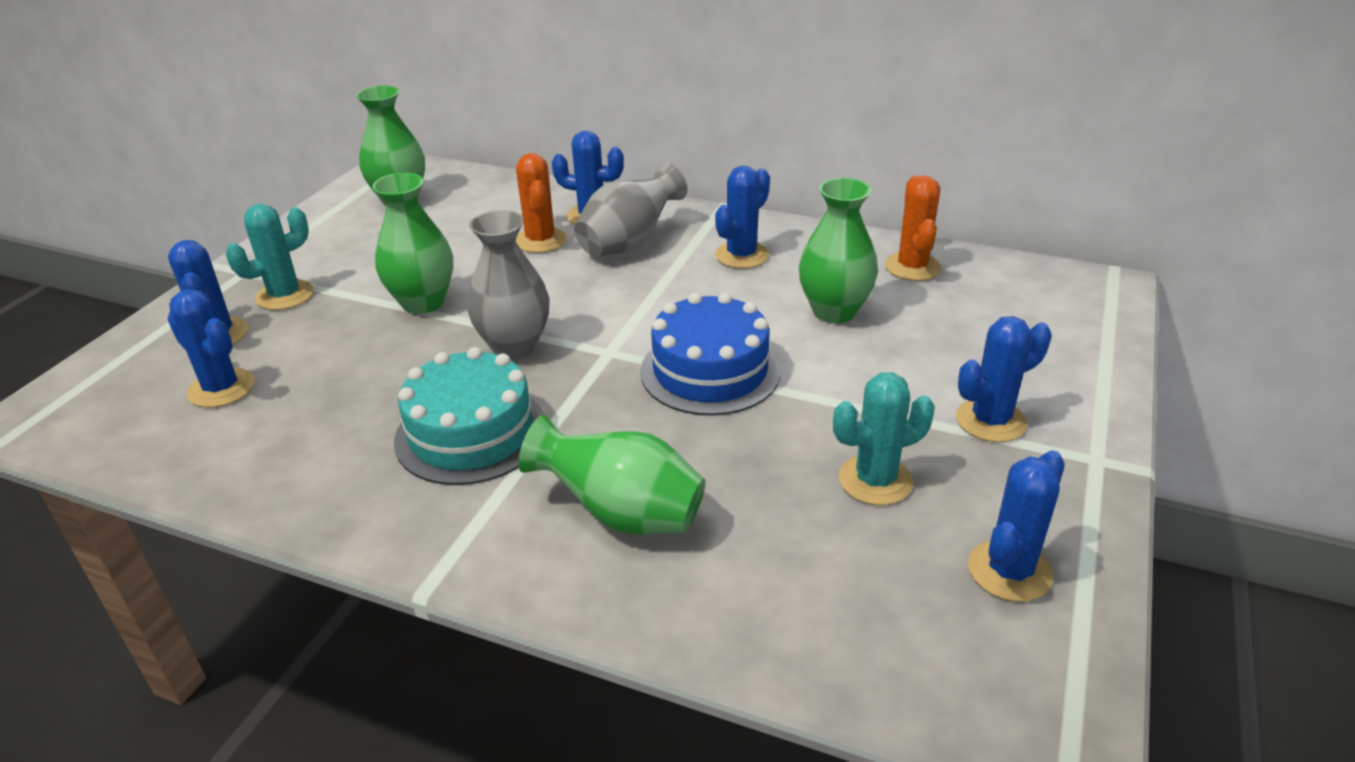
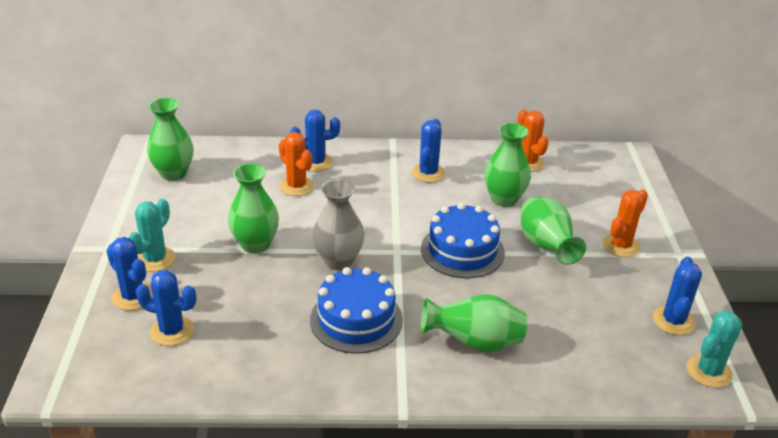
camera: 25 degrees left, 0 degrees up
turquoise cake [394,347,545,485] -> blue cake [310,267,403,354]
grey vase [574,162,688,257] -> none
turquoise cactus [833,373,935,505] -> turquoise cactus moved to [687,310,743,388]
blue cactus [956,316,1052,442] -> orange cactus [602,190,648,258]
none -> green vase [521,197,586,265]

